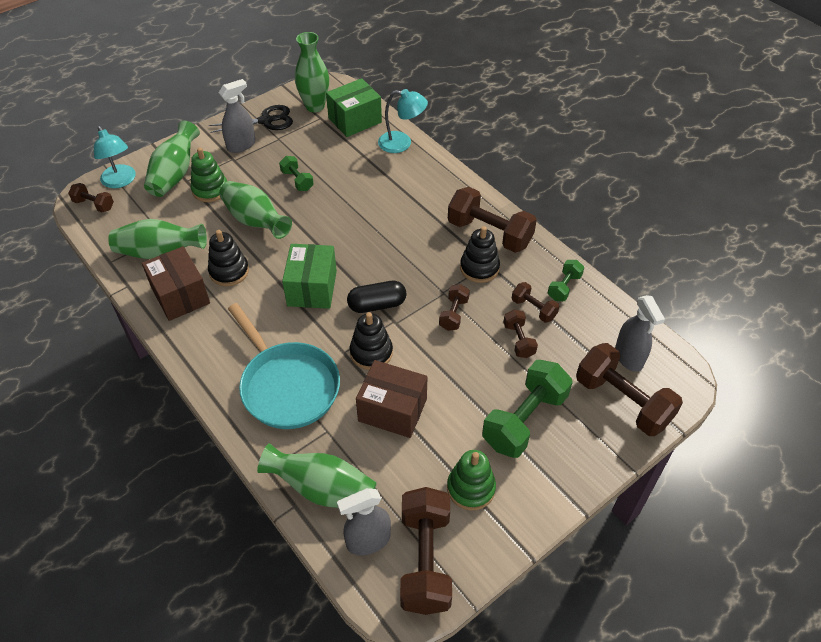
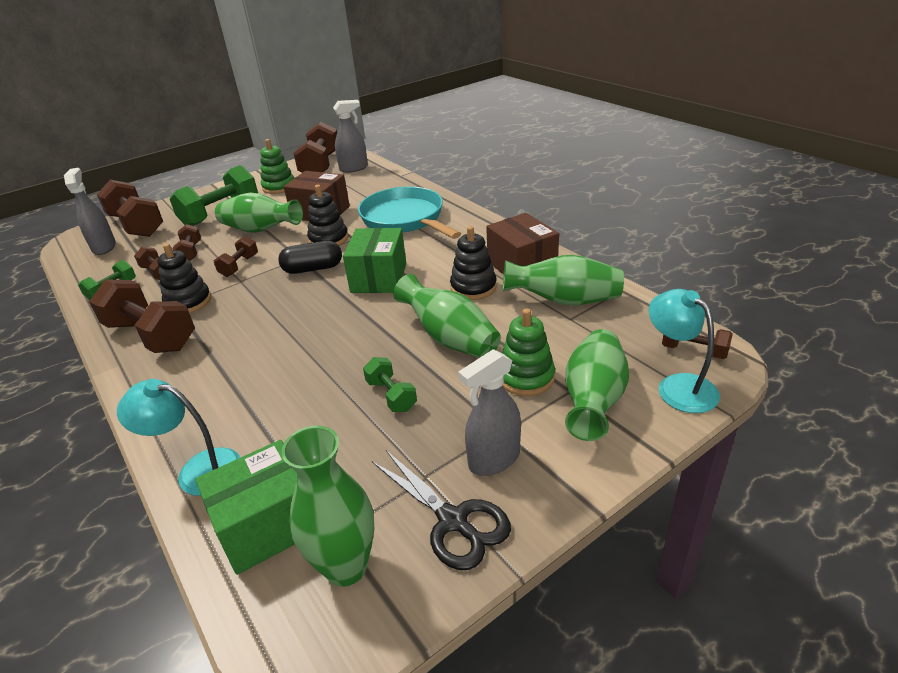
camera: 175 degrees left, 15 degrees down
black scissors [209,105,293,133] -> black scissors turned 120 degrees counterclockwise [372,450,511,570]
green vase [257,443,377,508] -> green vase moved to [215,193,303,233]

